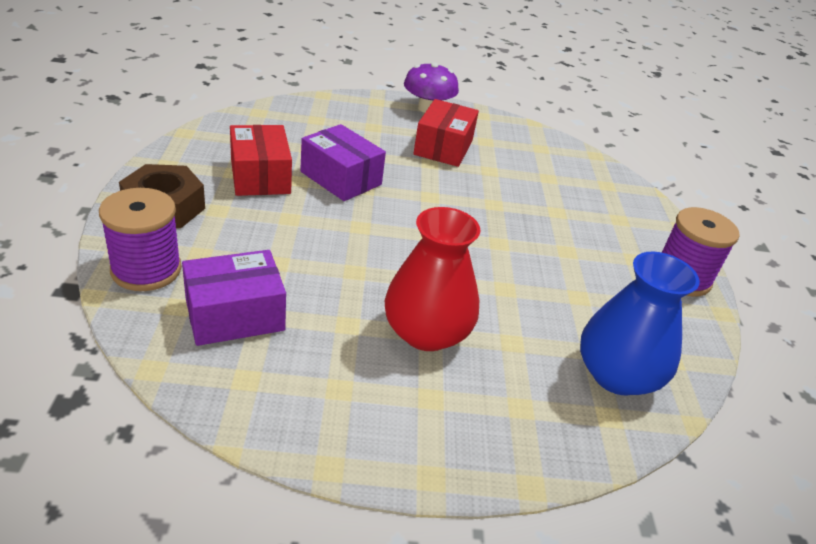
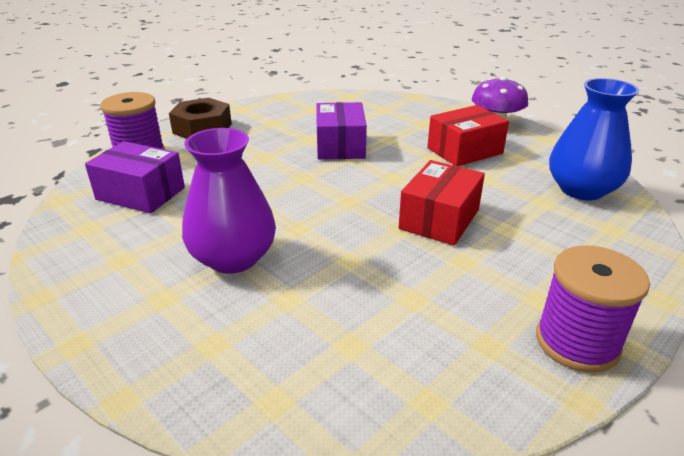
camera: 50 degrees right, 5 degrees down
red box [230,125,292,196] -> red box moved to [399,160,485,246]
red vase [385,207,480,351] -> purple vase [182,128,276,274]
blue vase [580,251,700,396] -> blue vase moved to [549,78,639,201]

